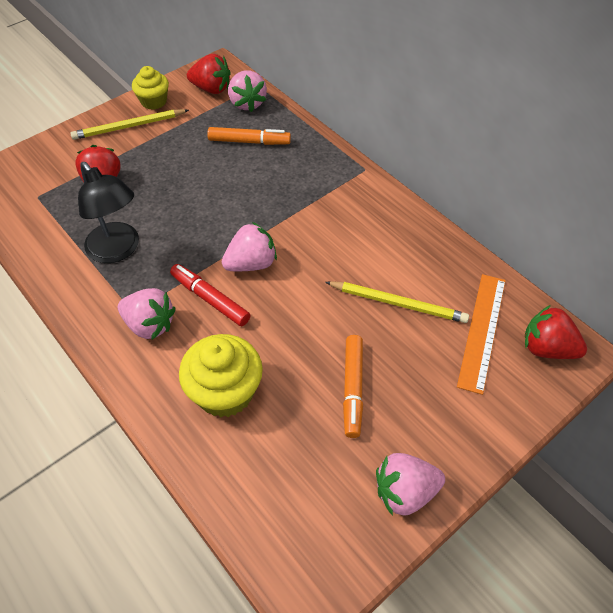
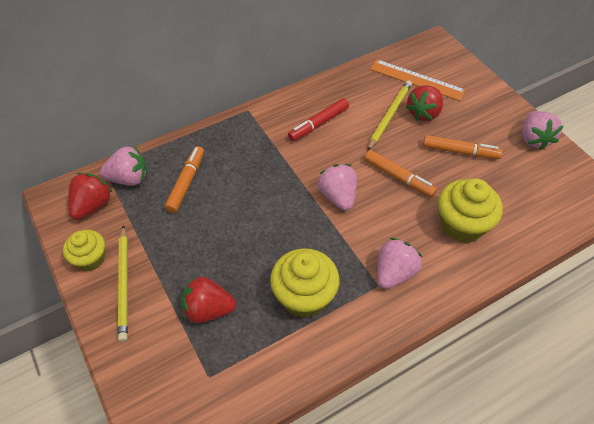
camera: 80 degrees left, 0 degrees up
black lamp [78,162,139,263] -> yellow cupcake [270,248,340,318]
red marker [170,264,250,326] -> red marker moved to [288,98,349,141]
red strawberry [525,305,587,359] -> red strawberry moved to [406,85,443,121]
none -> orange marker [364,150,437,197]

